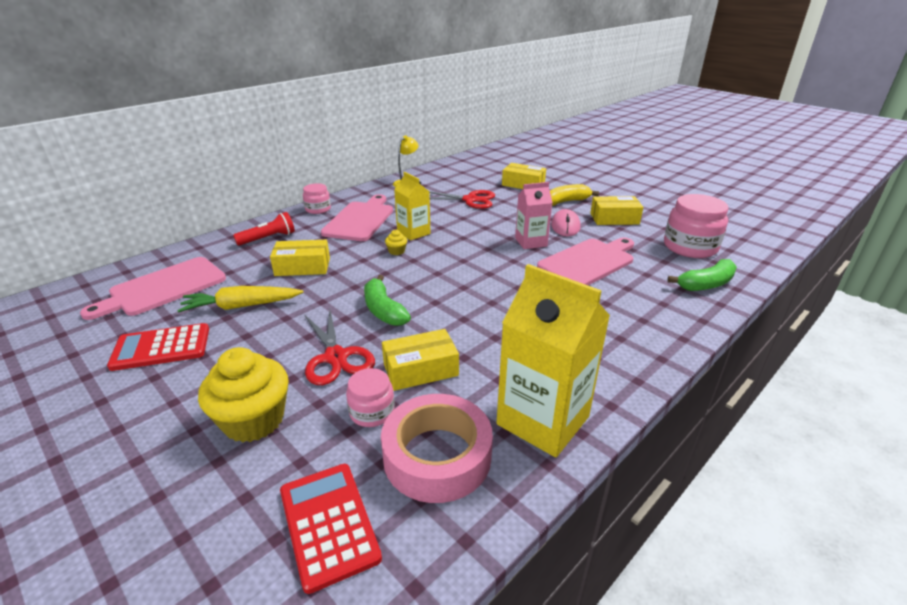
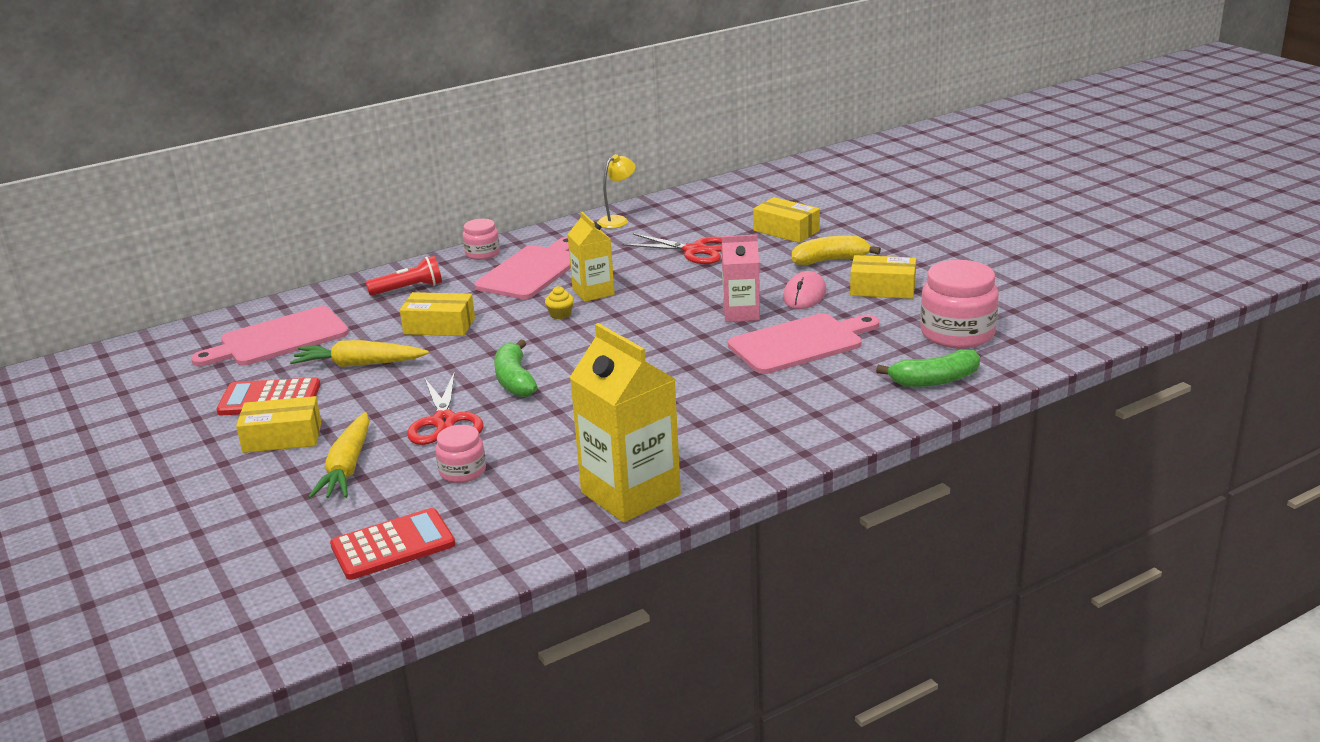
camera: 15 degrees right, 5 degrees down
yellow cupcake [198,347,289,443] -> yellow carrot [308,412,369,499]
red calculator [280,464,382,594] -> red calculator turned 75 degrees clockwise [330,508,455,580]
pink tape [381,394,493,503] -> none
yellow box [382,329,459,391] -> yellow box moved to [236,396,322,453]

